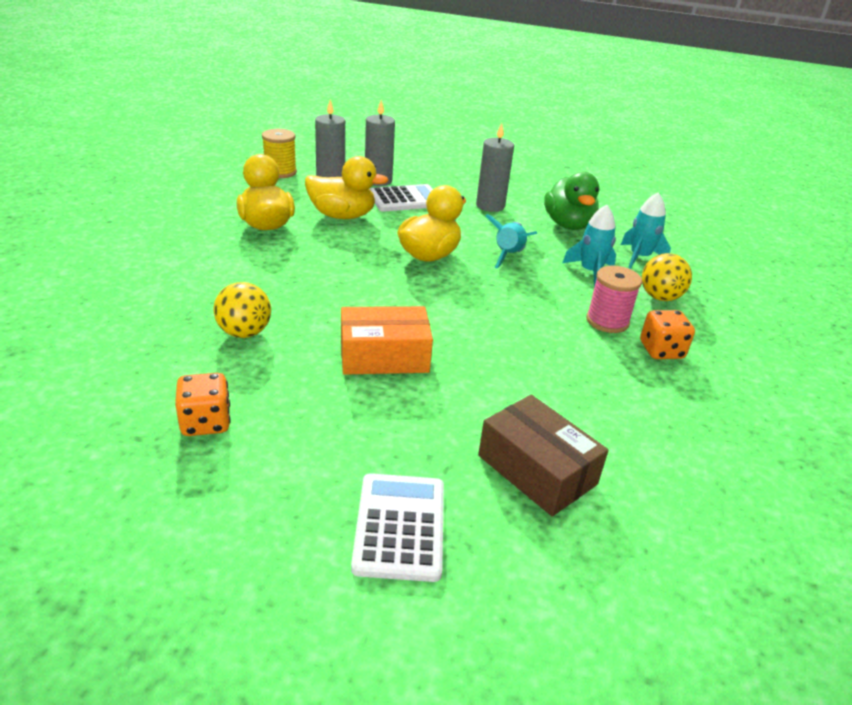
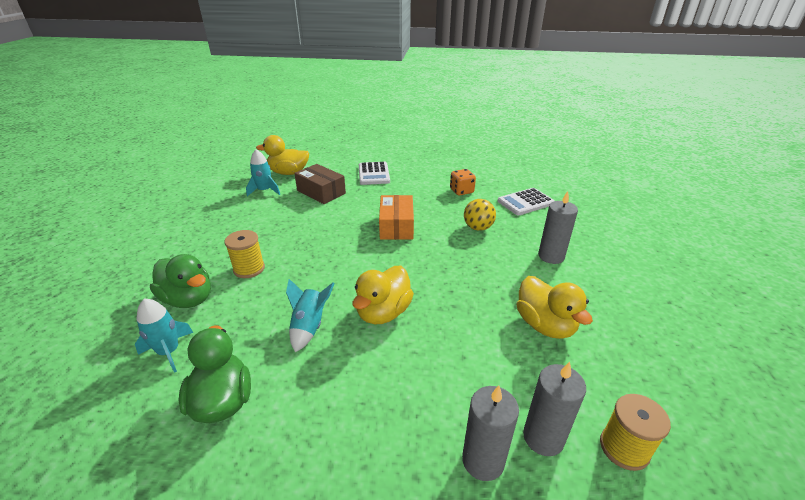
camera: 175 degrees right, 0 degrees up
yellow duck [305,156,389,219] -> yellow duck moved to [256,135,309,175]
orange box [341,306,433,375] -> orange box turned 75 degrees counterclockwise [379,195,414,240]
white calculator [370,184,433,212] -> white calculator moved to [498,188,554,215]
grey candle [476,123,514,212] -> grey candle moved to [538,191,578,264]
turquoise rocket [562,205,616,288] -> turquoise rocket moved to [246,149,280,197]
pink spool [586,265,642,333] -> yellow spool [224,230,265,278]
orange dice [640,310,695,359] -> none
yellow ball [642,253,692,301] -> green duck [150,254,211,308]

